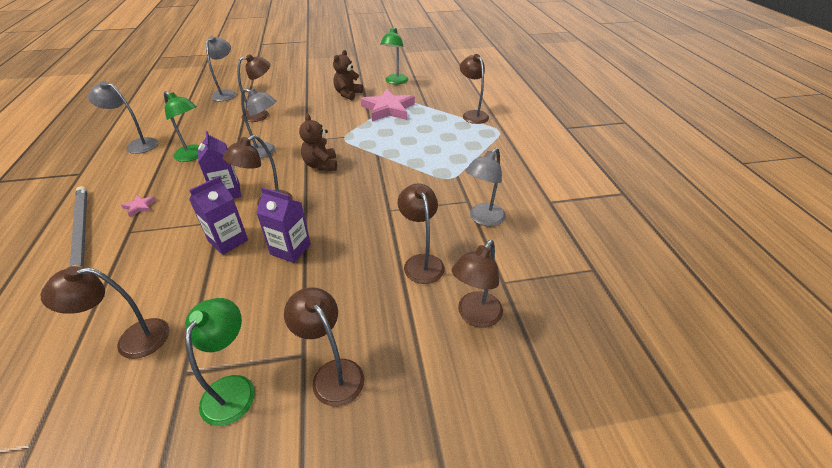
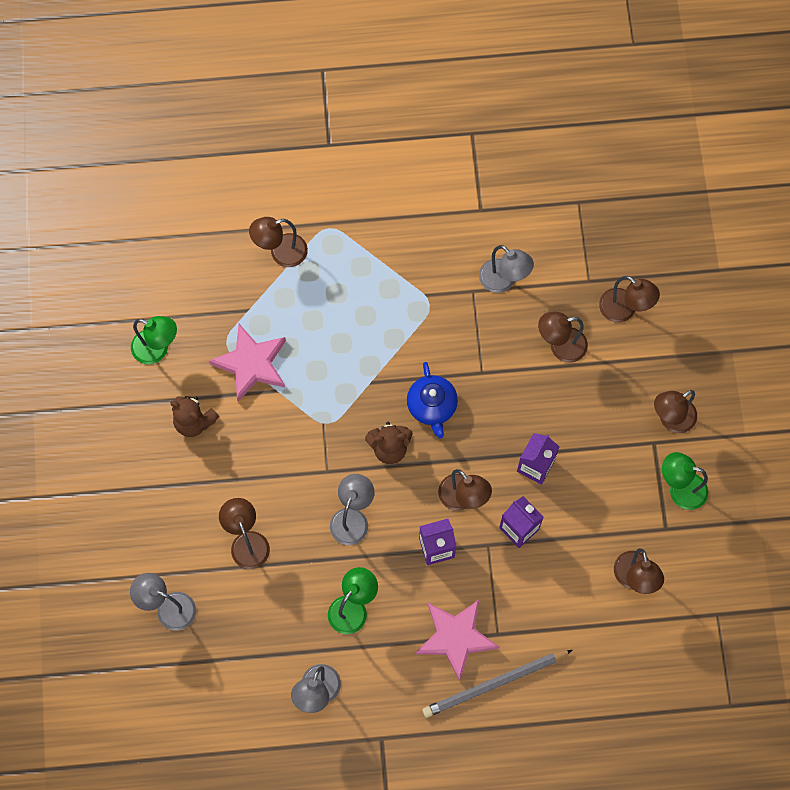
camera: 85 degrees left, 30 degrees up
pink star [121,195,156,217] -> pink star [416,600,499,682], size x2.44
none -> blue teapot [407,362,458,438]

